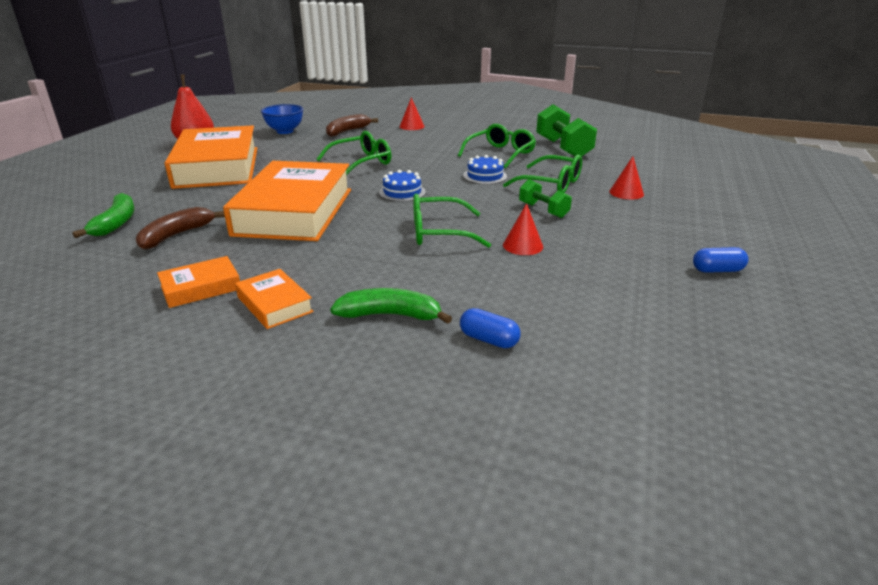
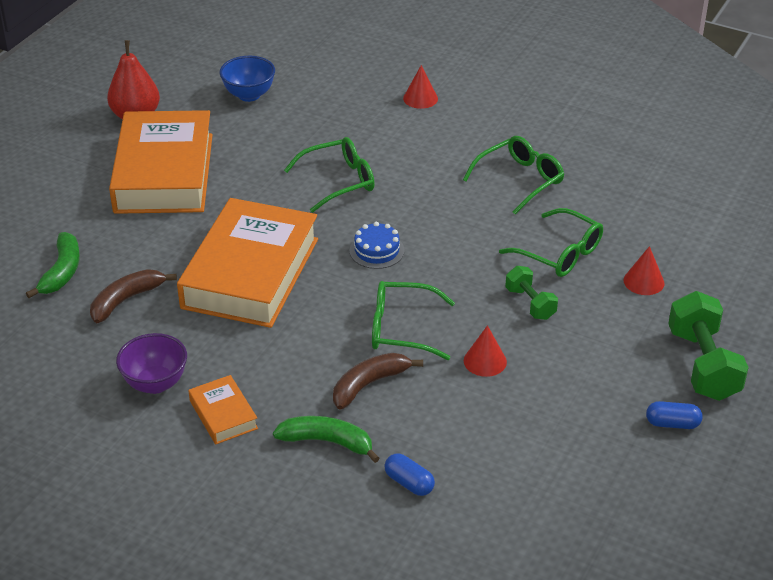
camera: 10 degrees right, 10 degrees up
orange book [157,256,240,308] -> purple bowl [116,333,187,394]
brown banana [326,114,378,137] -> brown banana moved to [333,353,423,409]
blue cake [463,155,507,184] -> none
green dumbbell [536,104,597,157] -> green dumbbell moved to [668,291,749,401]

